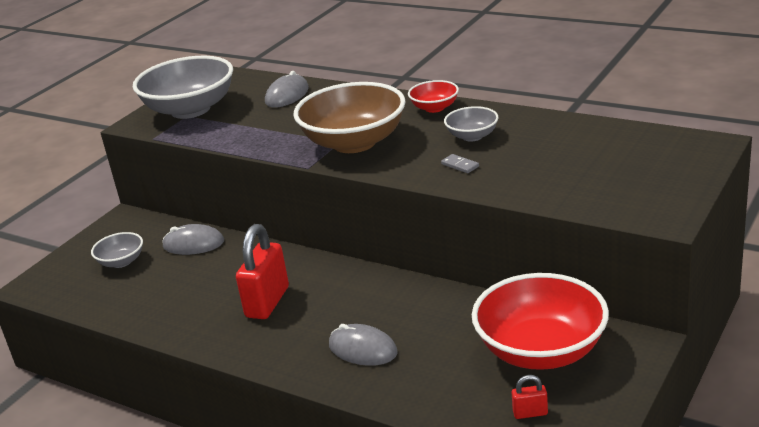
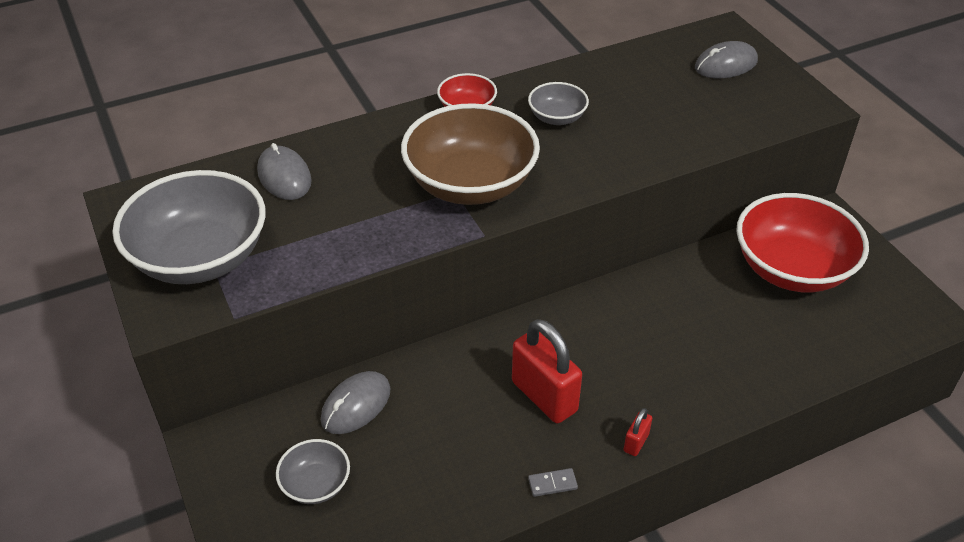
camera: 60 degrees left, 15 degrees up
grey mouse [329,324,398,366] -> grey mouse moved to [695,41,758,78]
grey domino [441,154,479,173] -> grey domino moved to [528,468,578,497]
red padlock [512,375,548,419] -> red padlock moved to [624,408,652,456]

